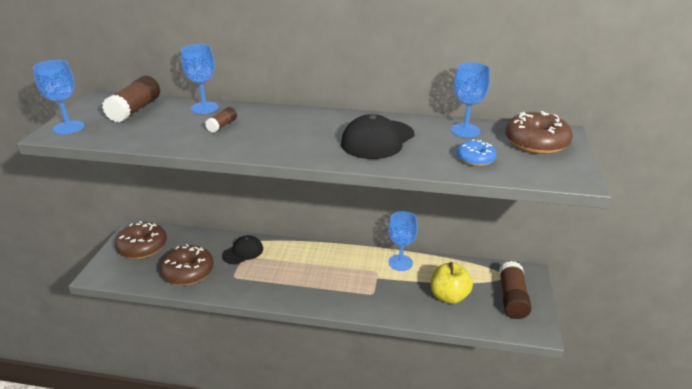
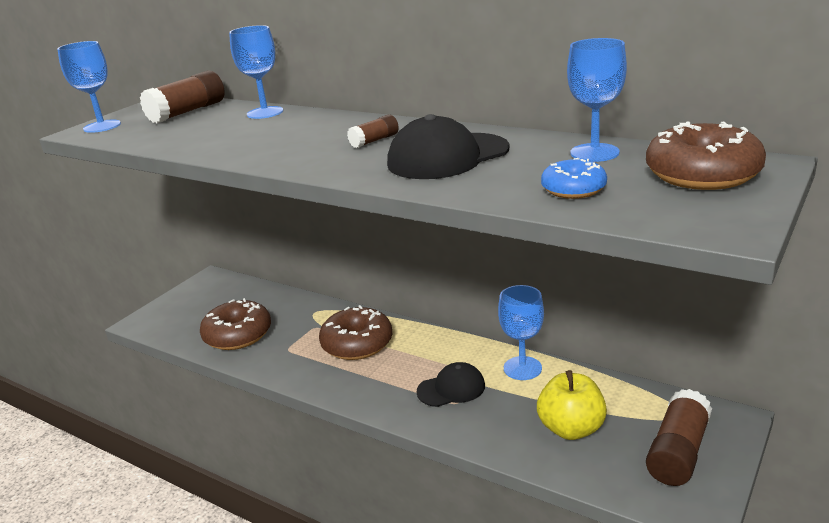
camera: 25 degrees right, 5 degrees down
brown donut [115,221,167,259] -> brown donut moved to [319,305,392,360]
brown glue stick [205,107,237,133] -> brown glue stick moved to [347,115,399,148]
black cap [222,235,263,264] -> black cap moved to [416,362,485,407]

